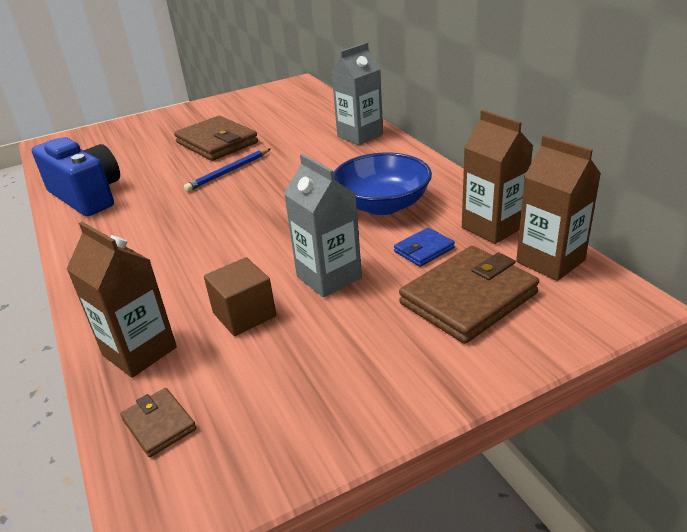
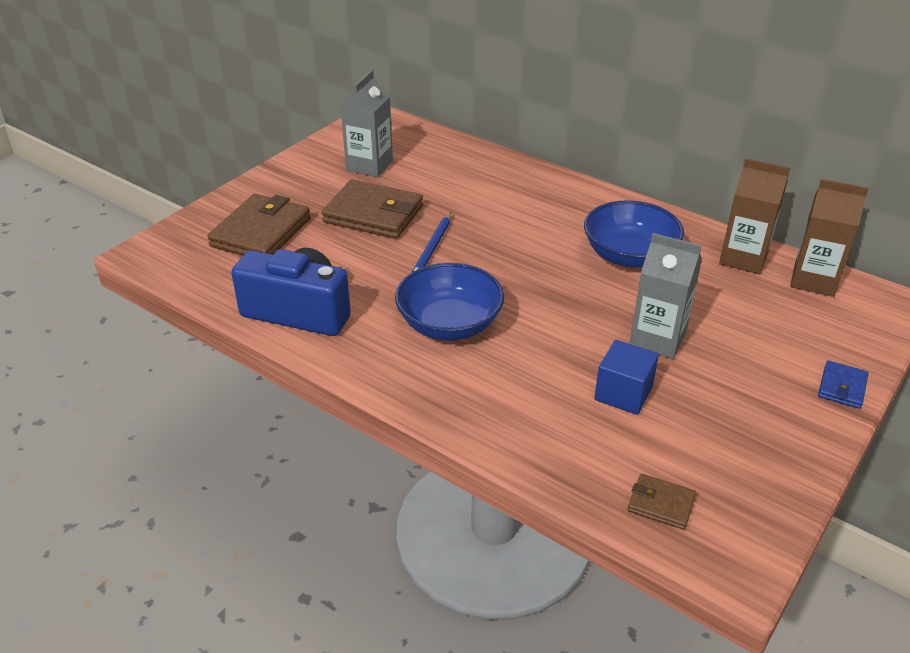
camera: 30 degrees left, 5 degrees up
brown carton [67,222,177,378] -> none
brown cube [204,257,276,336] -> blue cube [594,340,659,415]
grey carton [331,42,383,145] -> grey carton moved to [340,70,393,177]
blue wallet [394,228,455,267] -> blue wallet moved to [818,360,869,409]
brown wallet [399,246,539,344] -> brown wallet moved to [207,194,311,256]
none -> blue bowl [395,263,504,341]

